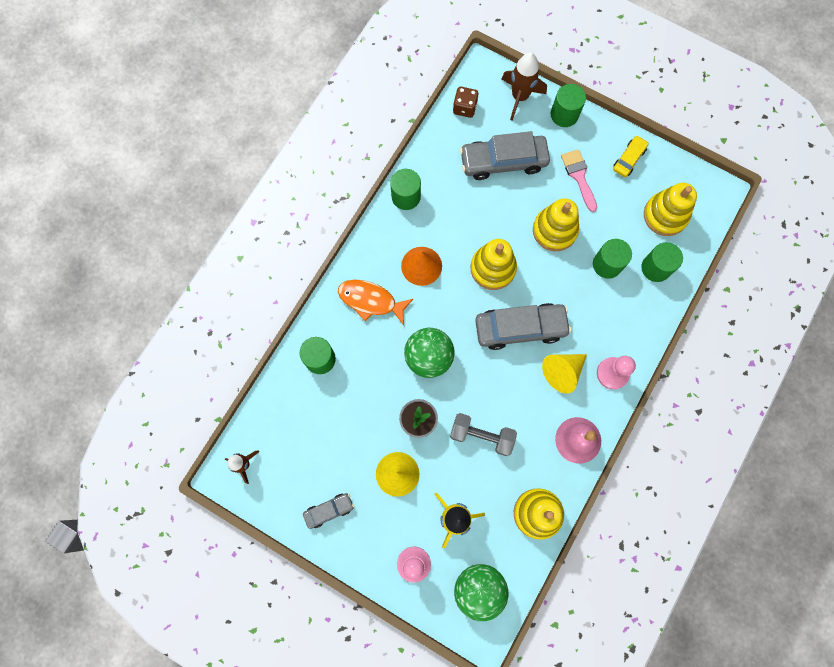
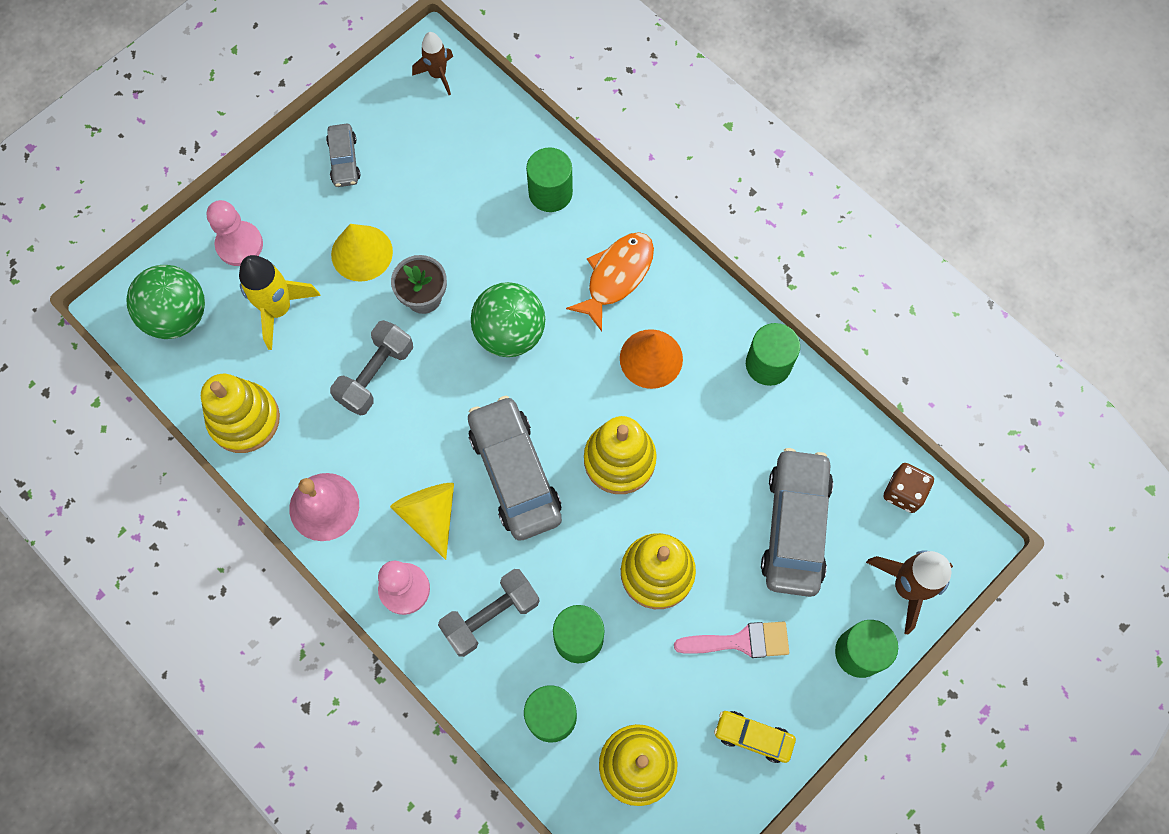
camera: 105 degrees right, 5 degrees down
grey car [475,303,571,350] -> grey car turned 150 degrees clockwise [468,396,562,541]
yellow car [613,135,649,177] -> yellow car turned 150 degrees clockwise [714,711,796,763]
none -> grey dumbbell [438,569,540,657]

